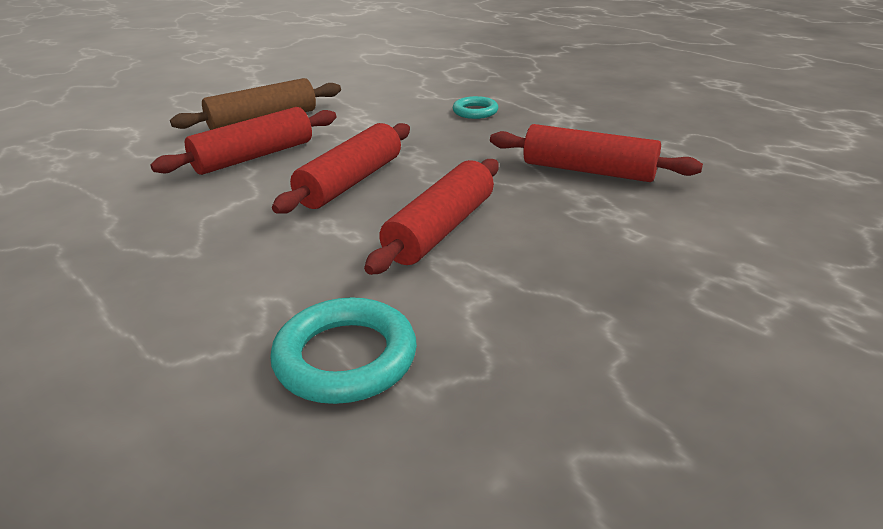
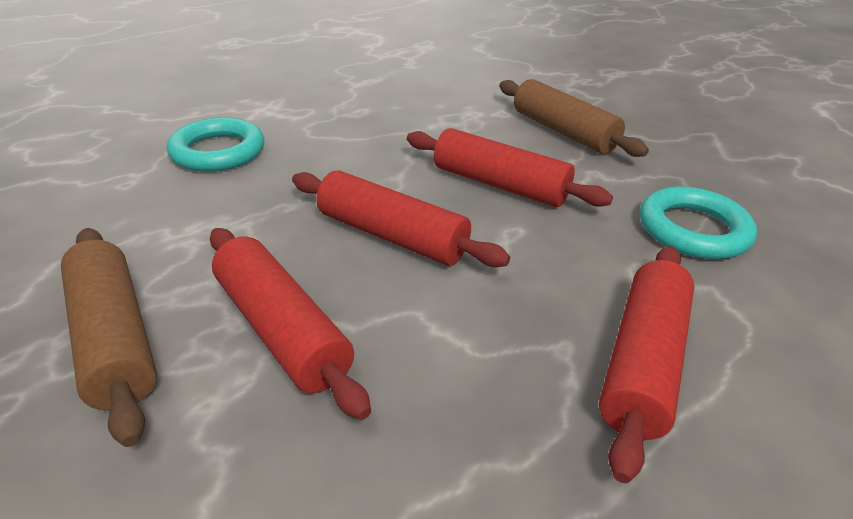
camera: 90 degrees left, 5 degrees up
turquoise ring [453,96,498,119] -> turquoise ring [167,117,264,172], size x1.67
red rolling pin [490,124,703,182] -> red rolling pin moved to [599,246,694,483]
none -> brown rolling pin [499,79,649,157]

